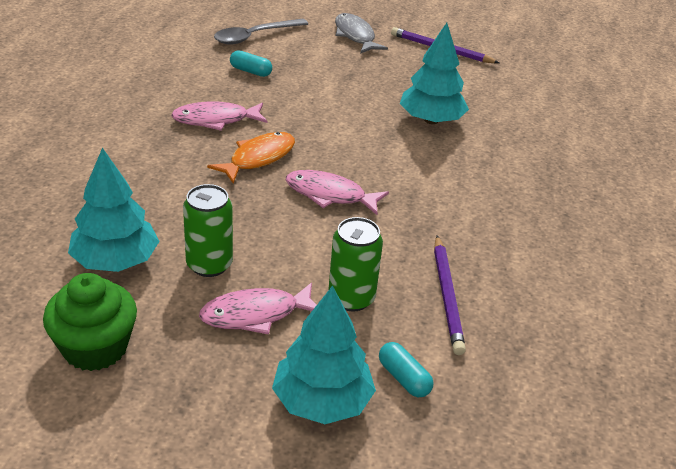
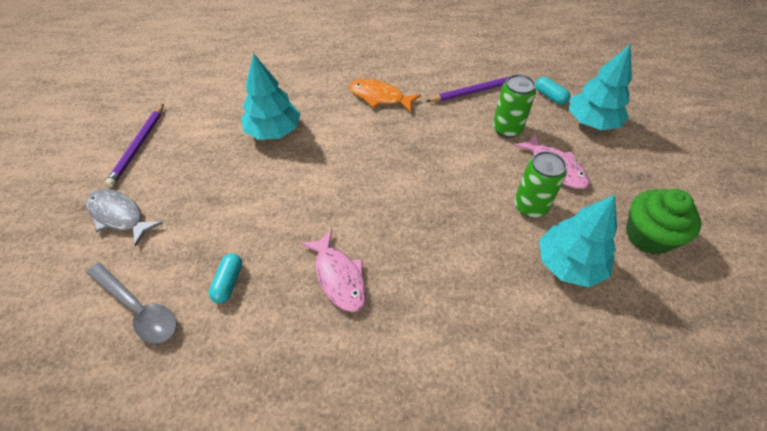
camera: 105 degrees left, 15 degrees up
orange fish [207,132,295,184] -> orange fish moved to [349,79,421,113]
pink fish [286,170,389,215] -> none
grey fish [335,13,388,54] -> grey fish turned 75 degrees clockwise [86,189,163,247]
turquoise capsule [379,342,433,398] -> turquoise capsule turned 75 degrees counterclockwise [535,77,571,105]

